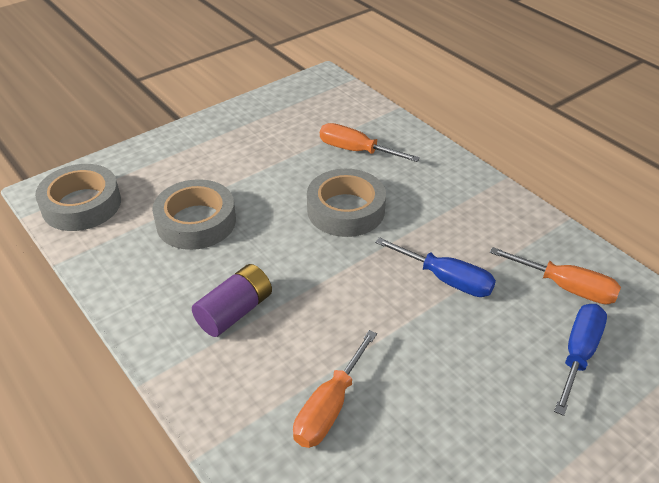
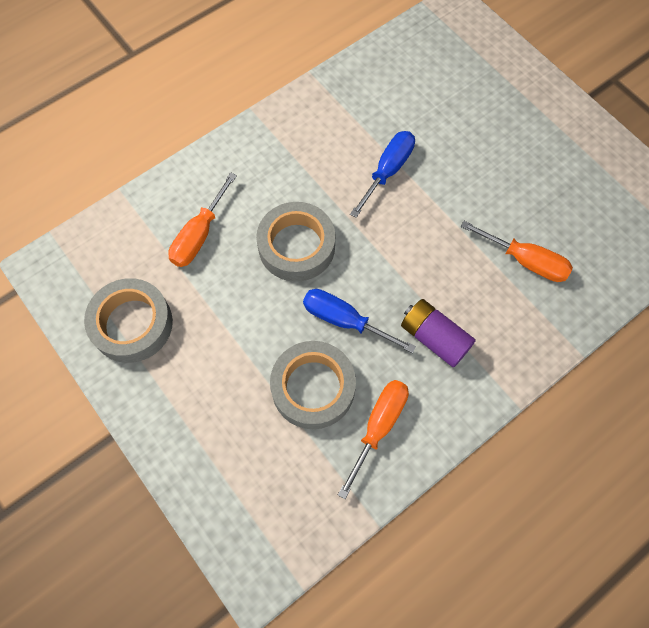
camera: 90 degrees left, 25 degrees up
grey tape [35,164,121,231] -> grey tape moved to [84,278,173,363]
orange screwdriver [490,247,621,304] -> orange screwdriver moved to [338,380,409,499]
blue screwdriver [554,304,607,416] -> blue screwdriver moved to [303,289,416,353]

